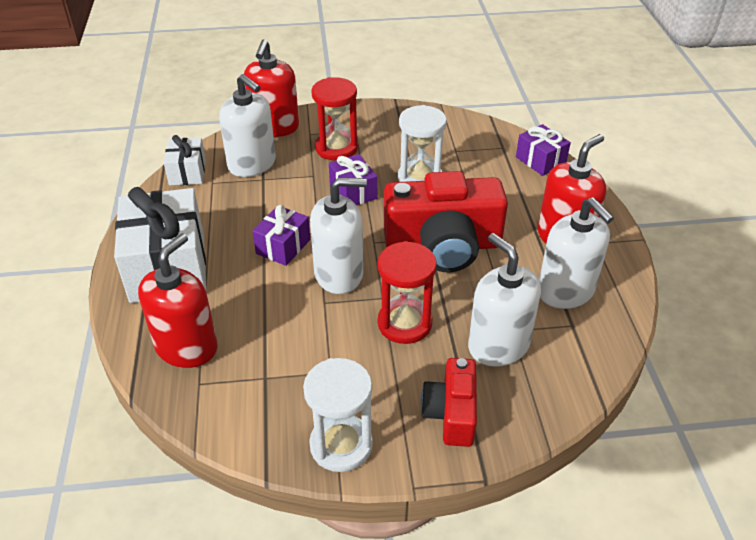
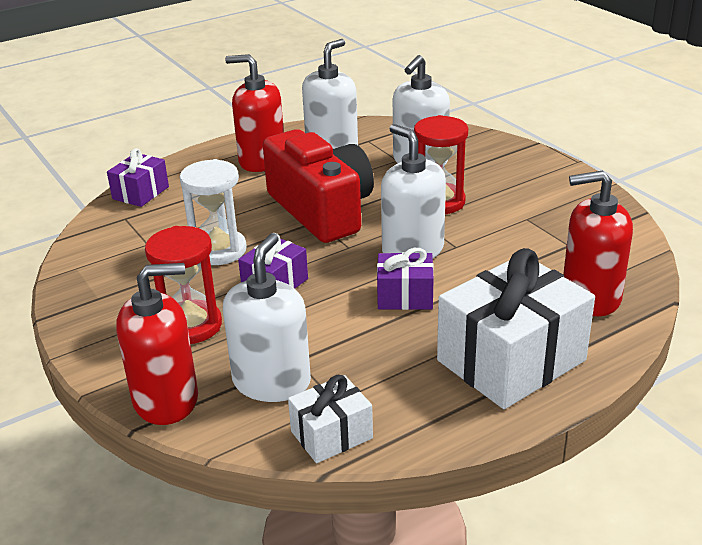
camera: 115 degrees left, 10 degrees down
white hourglass [303,358,373,472] -> none
red camera [421,358,477,447] -> none

